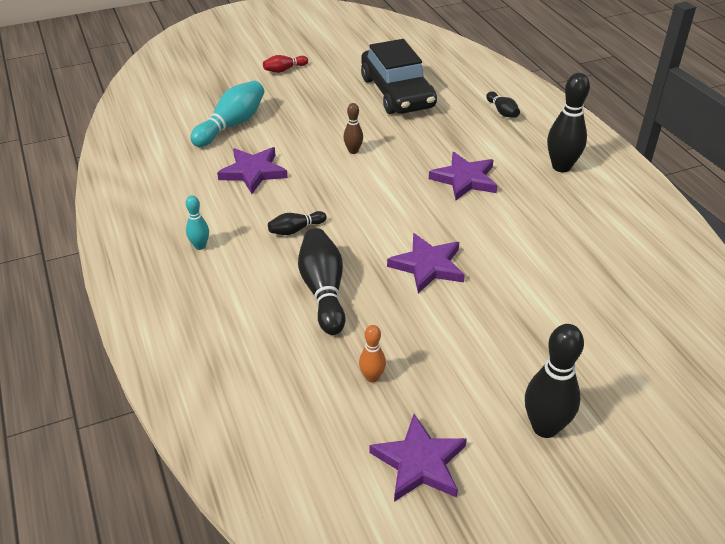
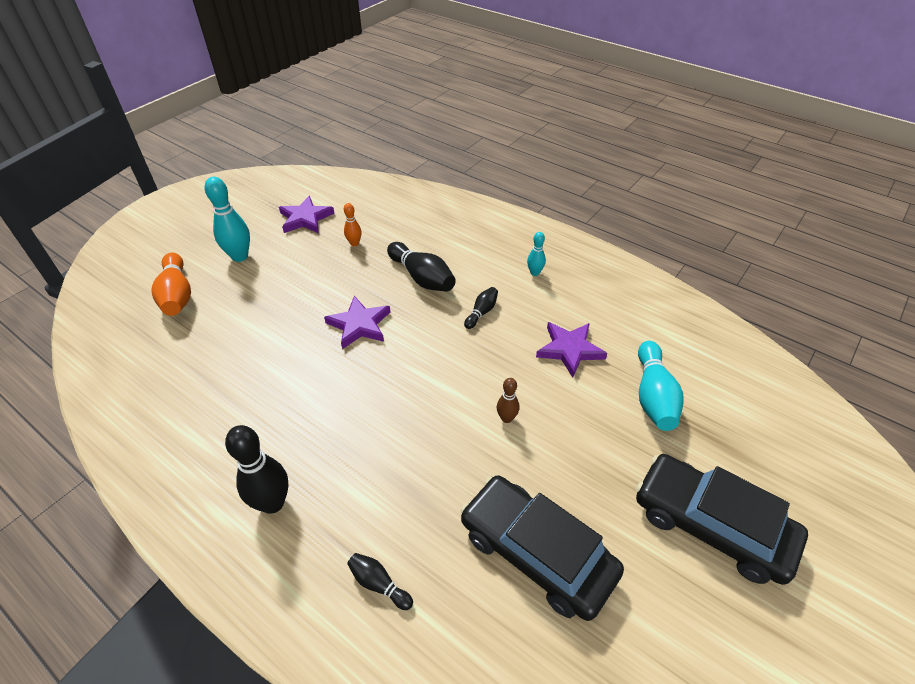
camera: 150 degrees right, 5 degrees up
red bowling pin [263,55,308,73] -> black car [636,454,808,585]
purple star [429,152,498,200] -> none
black bowling pin [525,324,584,438] -> turquoise bowling pin [205,177,250,262]
none -> orange bowling pin [151,253,191,316]

